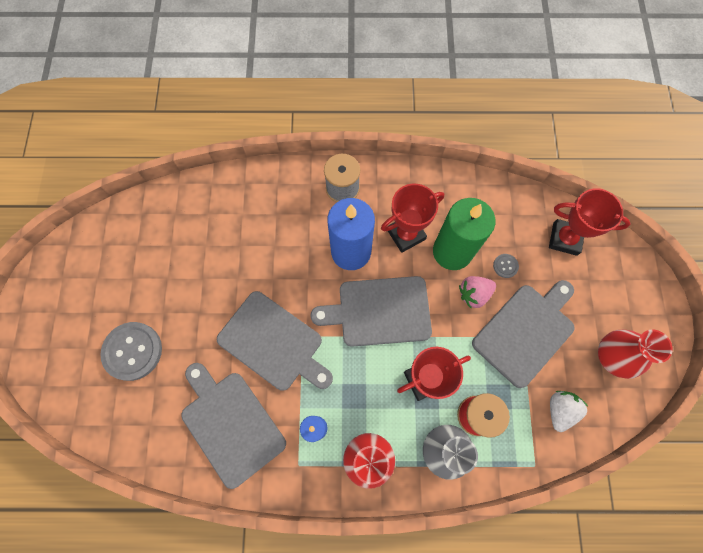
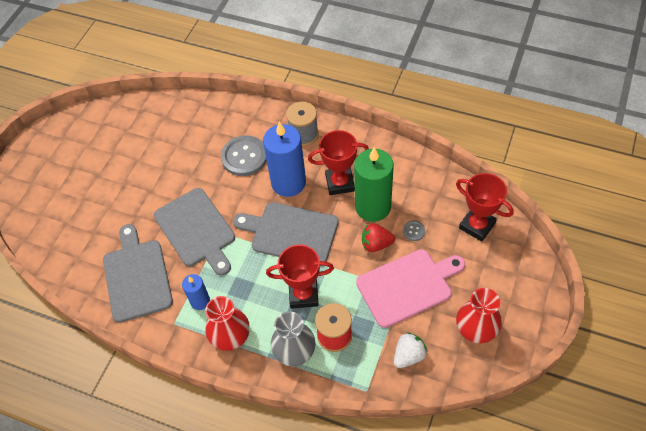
camera: 25 degrees right, 15 degrees down
grey button [100,322,162,381] -> grey button moved to [221,135,267,176]
pink strawberry [459,276,496,308] -> red strawberry [362,223,395,252]
grey cutting board [472,280,575,388] -> pink cutting board [356,249,465,328]

